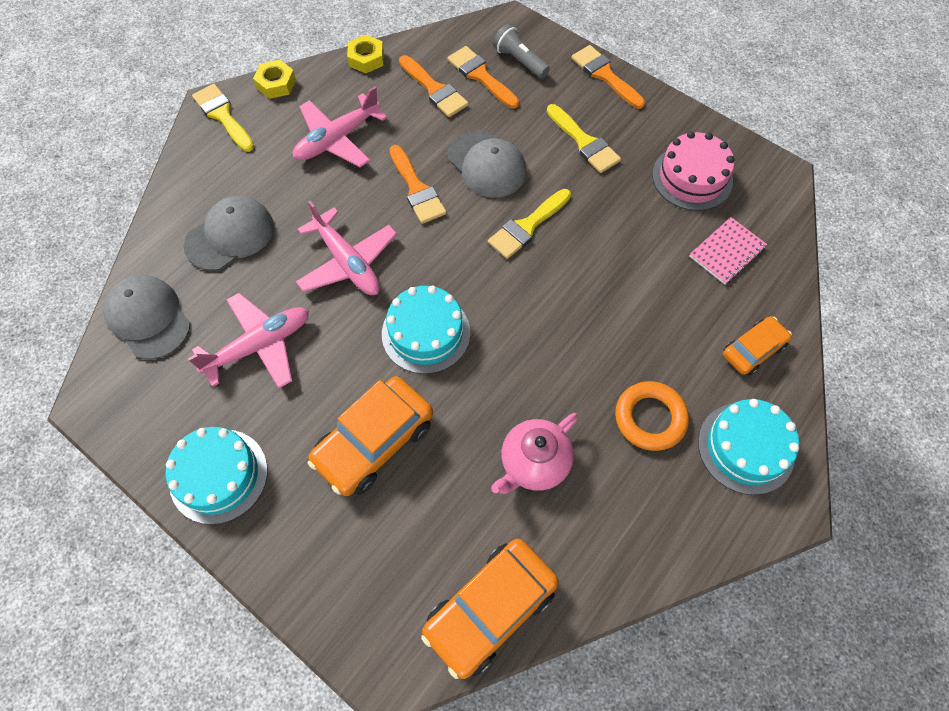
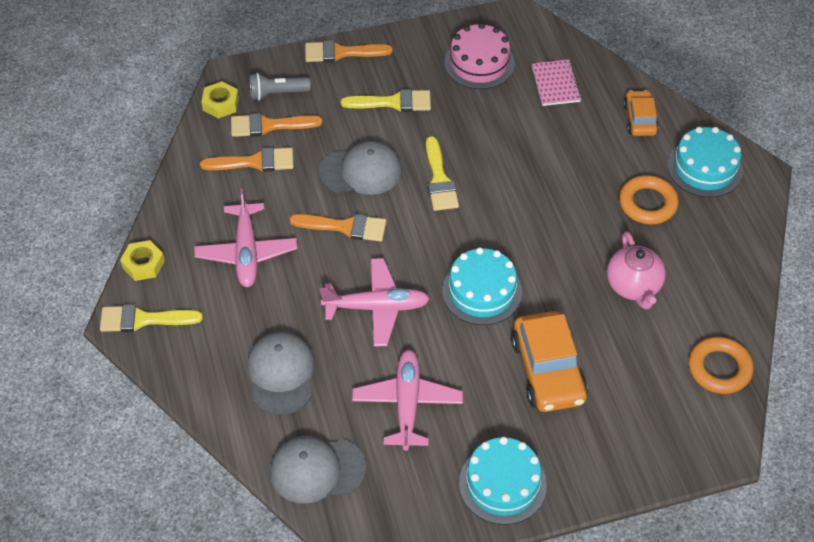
camera: 55 degrees left, 10 degrees down
yellow nut [347,35,384,73] -> yellow nut moved to [201,81,239,119]
orange car [421,539,559,679] -> orange ring [689,337,754,394]

